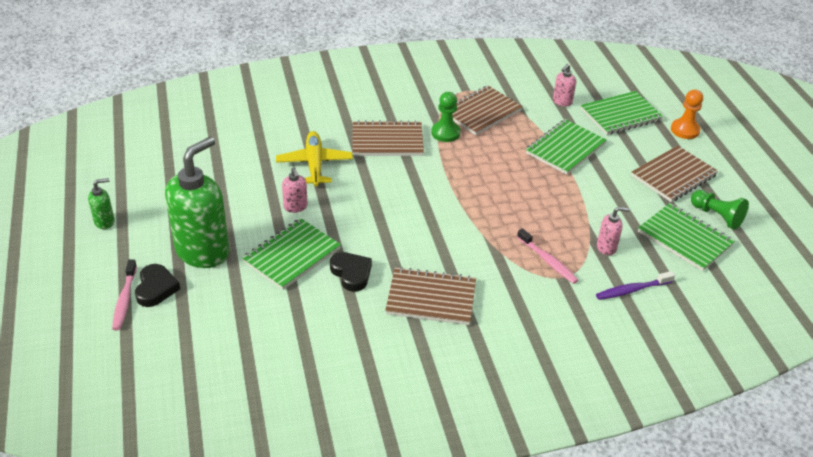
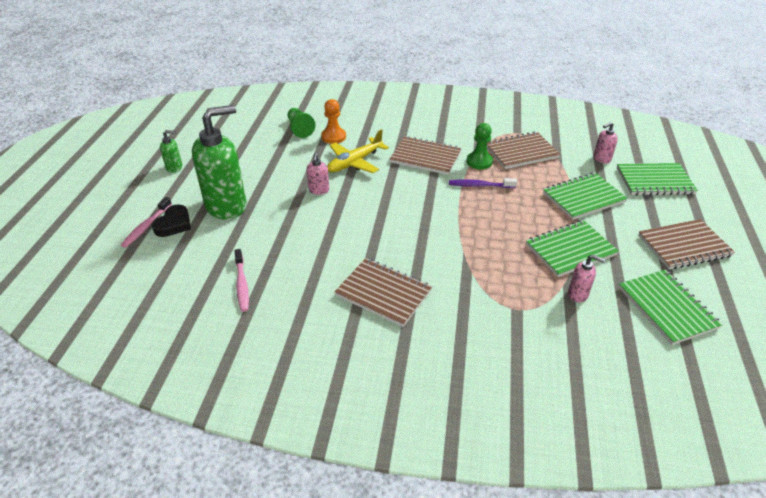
camera: 25 degrees right, 0 degrees up
green notebook [242,218,341,290] -> green notebook moved to [526,220,619,277]
yellow plane [276,131,353,187] -> yellow plane turned 150 degrees counterclockwise [327,129,389,173]
black heart [330,252,372,292] -> none
pink toothbrush [517,228,578,284] -> pink toothbrush moved to [234,249,249,312]
purple toothbrush [596,271,675,300] -> purple toothbrush moved to [449,178,517,188]
orange pawn [671,90,703,139] -> orange pawn moved to [321,99,346,144]
green pawn [691,190,749,230] -> green pawn moved to [288,108,315,138]

